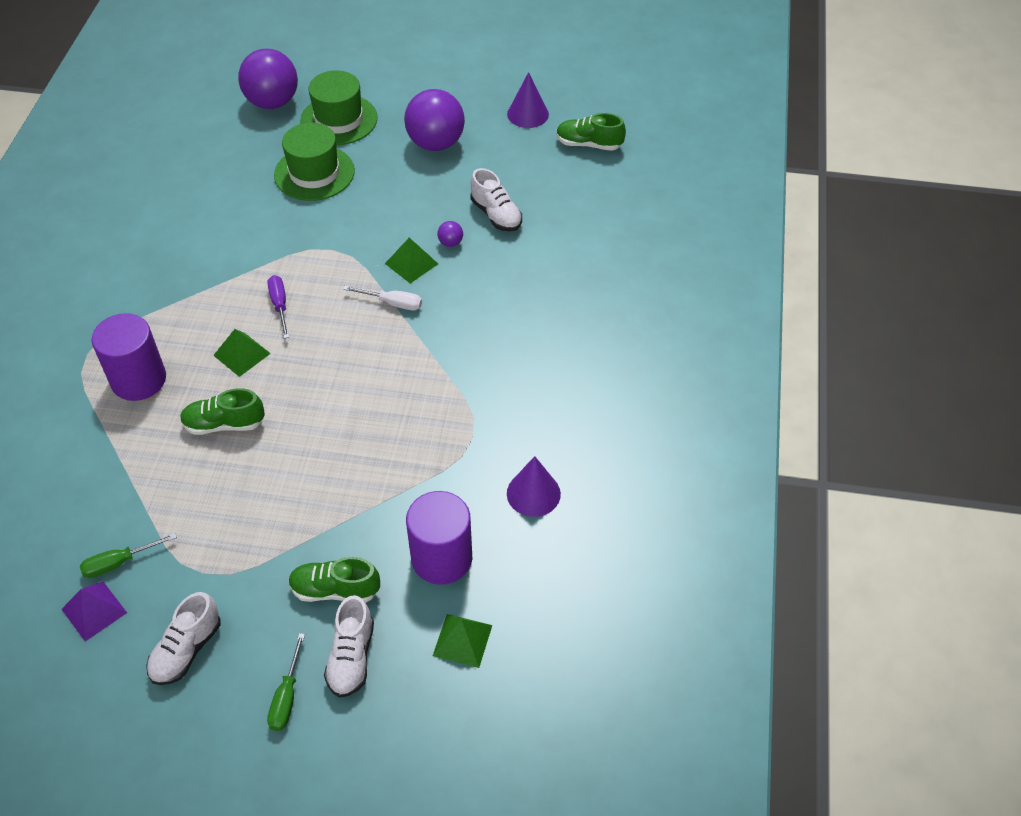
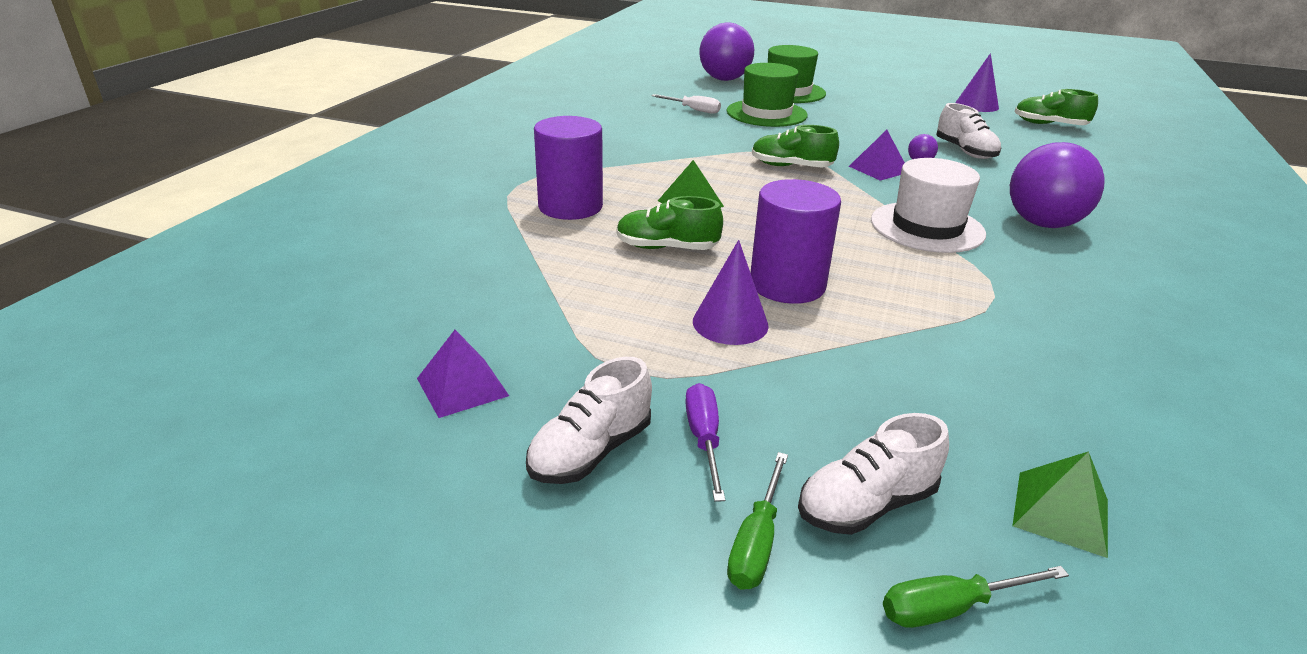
camera: 10 degrees right, 20 degrees down
green screwdriver [80,533,177,578] -> green screwdriver moved to [883,566,1069,628]
purple screwdriver [267,275,289,338] -> purple screwdriver moved to [685,383,725,502]
green shoe [288,557,380,602] -> green shoe moved to [752,125,839,167]
white shoe [324,595,374,698] -> white shoe turned 45 degrees clockwise [798,413,949,535]
white screwdriver [343,286,422,310] -> white screwdriver moved to [651,94,721,114]
green pyramid [385,238,438,283] -> purple pyramid [849,130,905,181]
purple ball [404,89,465,151] -> purple ball moved to [1010,142,1105,228]
purple cylinder [406,491,472,585] -> purple cylinder moved to [750,179,841,304]
purple cone [507,456,561,517] -> purple cone moved to [693,240,769,345]
none -> white hat [871,158,986,253]

